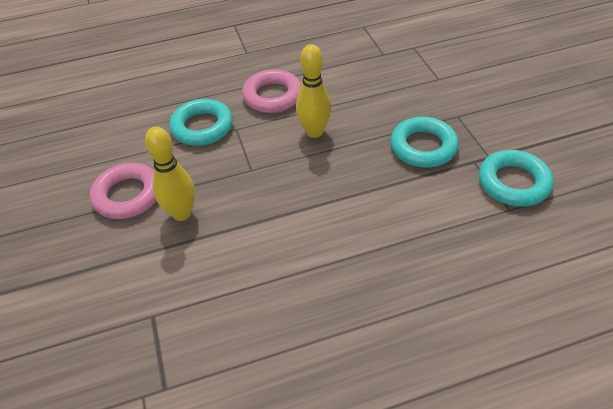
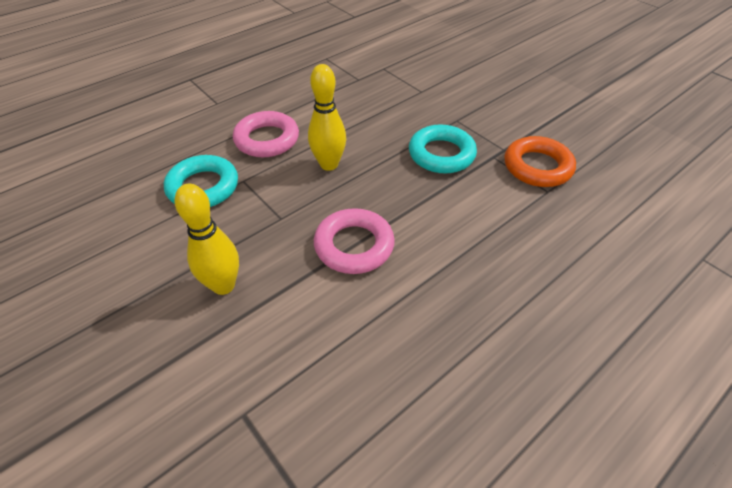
camera: 25 degrees left, 0 degrees up
pink ring [90,163,156,219] -> pink ring moved to [314,208,395,274]
turquoise ring [479,150,553,207] -> orange ring [504,136,576,187]

